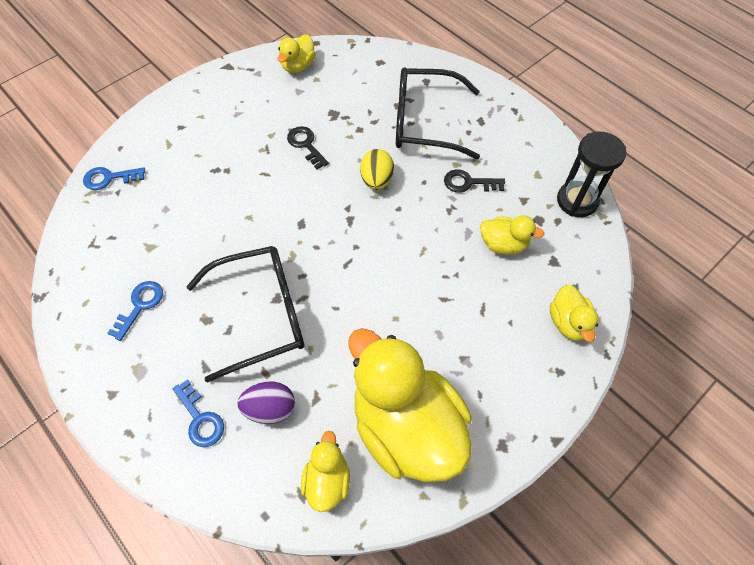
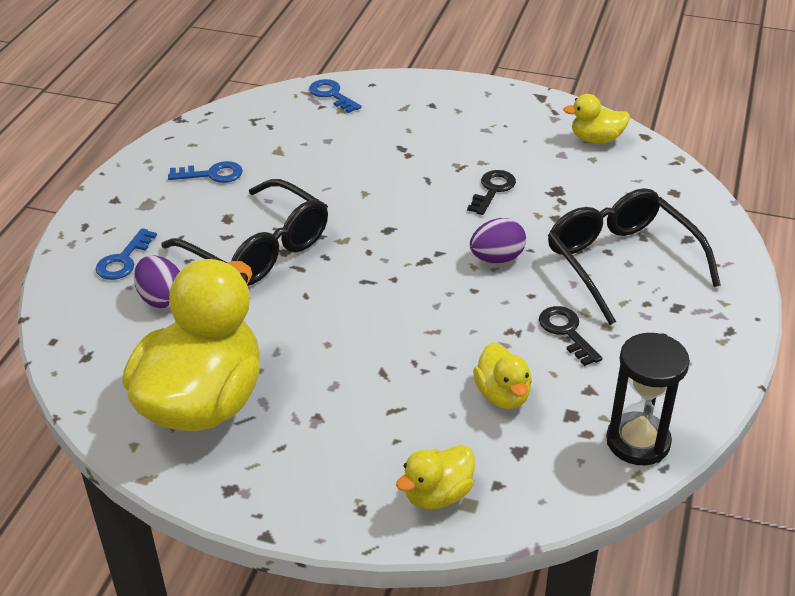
camera: 60 degrees right, 20 degrees down
yellow duck [301,431,350,512] -> none
yellow egg [360,149,394,190] -> purple egg [470,218,526,263]

